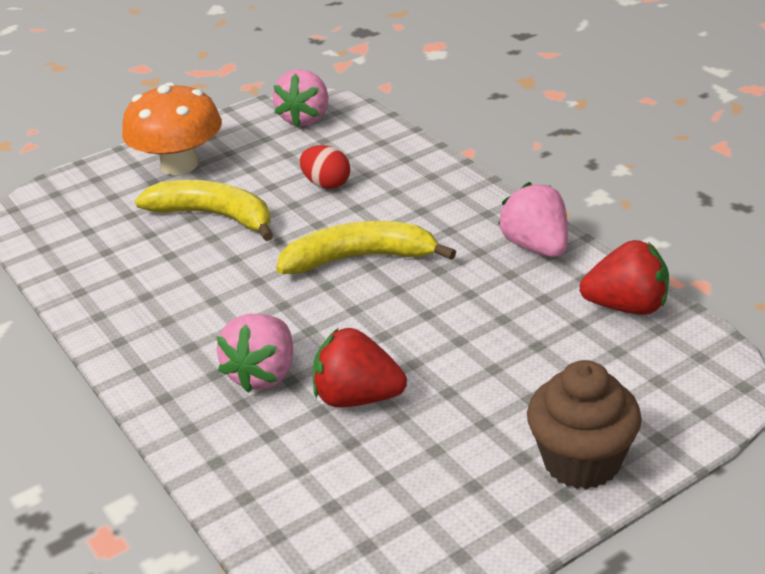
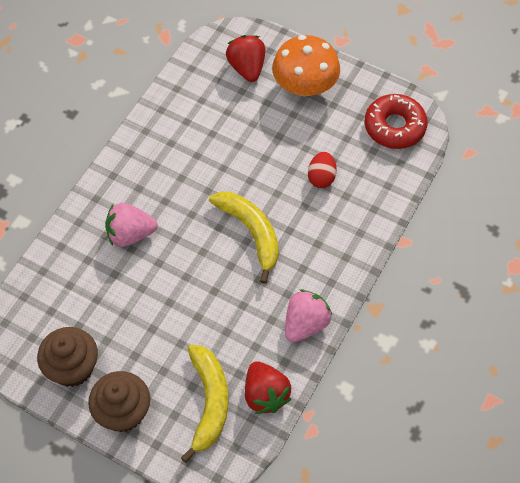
camera: 60 degrees right, 25 degrees up
yellow banana [135,180,273,241] -> yellow banana moved to [181,345,228,463]
pink strawberry [273,69,328,128] -> red donut [364,94,428,149]
red strawberry [313,328,407,407] -> red strawberry moved to [226,35,265,82]
none -> brown cupcake [37,327,98,387]

